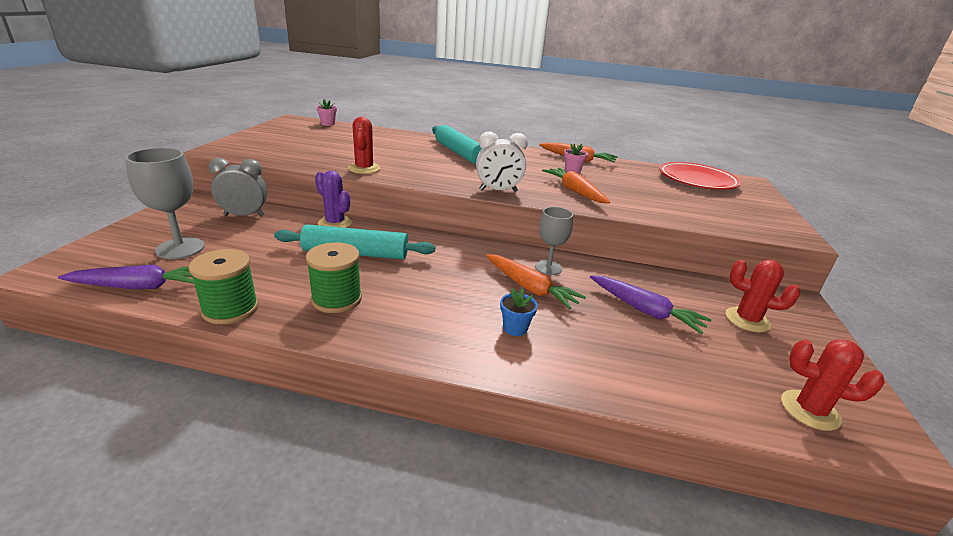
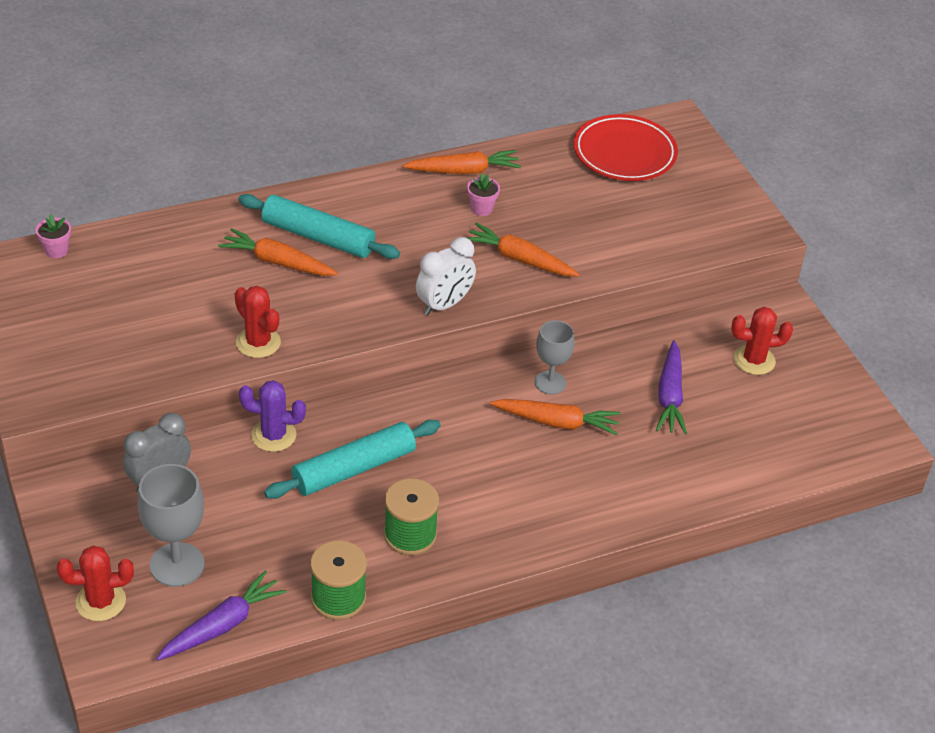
camera: 35 degrees left, 15 degrees up
blue flower pot [500,288,538,336] -> none
purple carrot [590,275,712,334] -> purple carrot turned 90 degrees clockwise [656,340,687,434]
red cactus [781,339,885,431] -> red cactus moved to [57,546,134,621]
none -> orange carrot [218,228,338,276]

